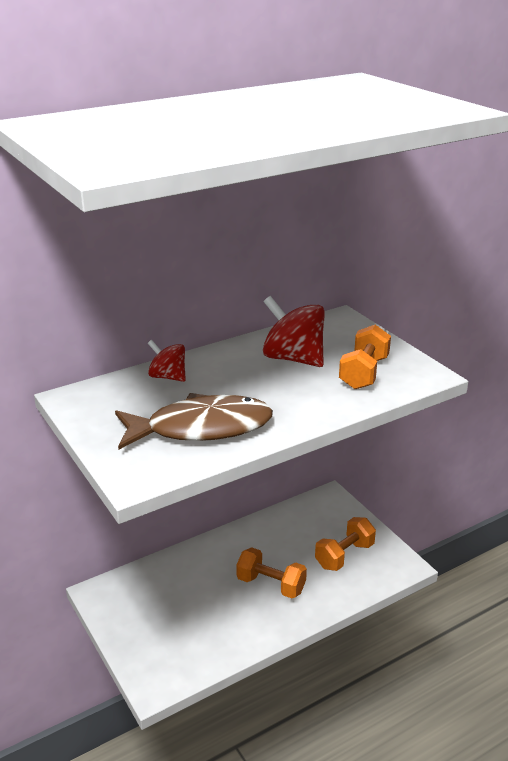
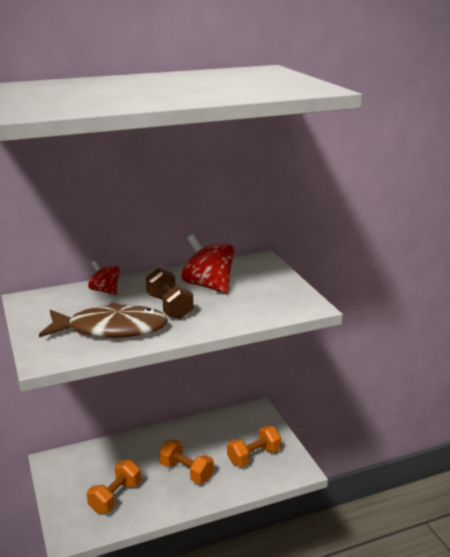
camera: 10 degrees right, 5 degrees down
orange dumbbell [339,324,391,389] -> orange dumbbell moved to [87,460,141,513]
none -> brown dumbbell [146,268,193,319]

